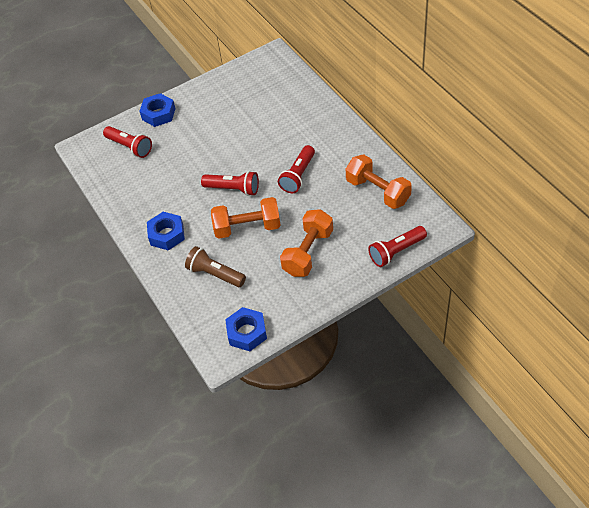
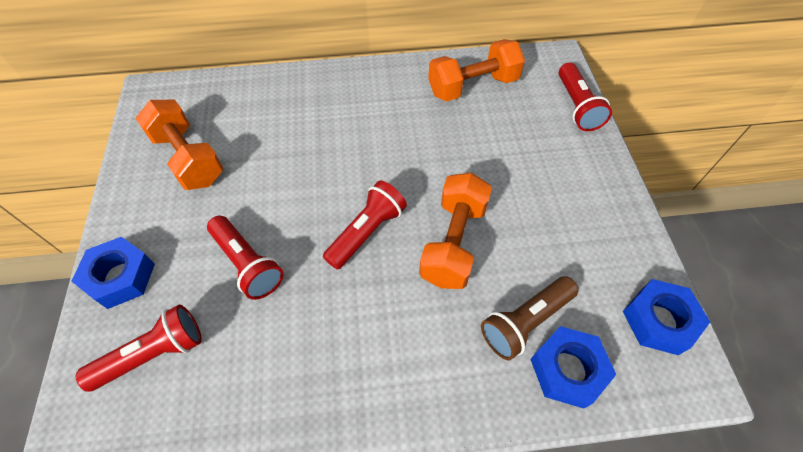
camera: 70 degrees left, 5 degrees up
blue nut [147,212,185,251] -> blue nut moved to [530,326,616,409]
red flashlight [278,145,315,193] -> red flashlight moved to [207,216,284,300]
orange dumbbell [280,209,333,277] -> orange dumbbell moved to [135,100,223,190]

